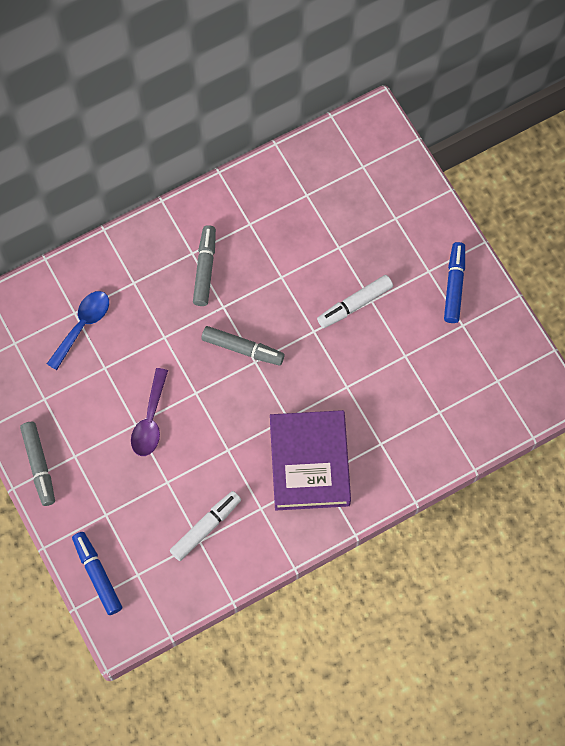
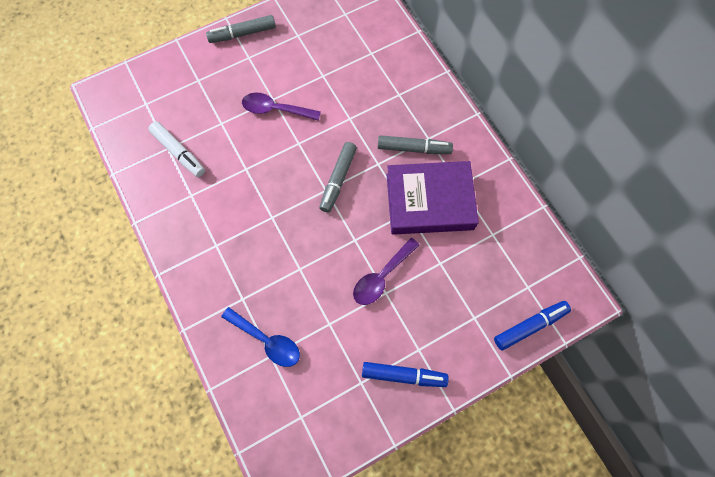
camera: 90 degrees right, 0 degrees up
blue spoon [47,291,109,370] -> blue spoon moved to [221,307,300,367]
blue marker [72,532,122,615] -> blue marker moved to [494,301,571,350]
purple book [270,410,351,510] -> purple book moved to [386,161,479,235]
white marker [317,275,393,328] -> purple spoon [353,238,419,305]

